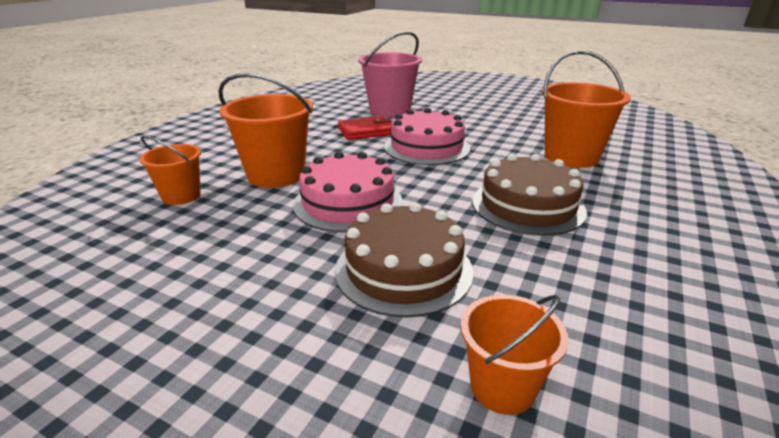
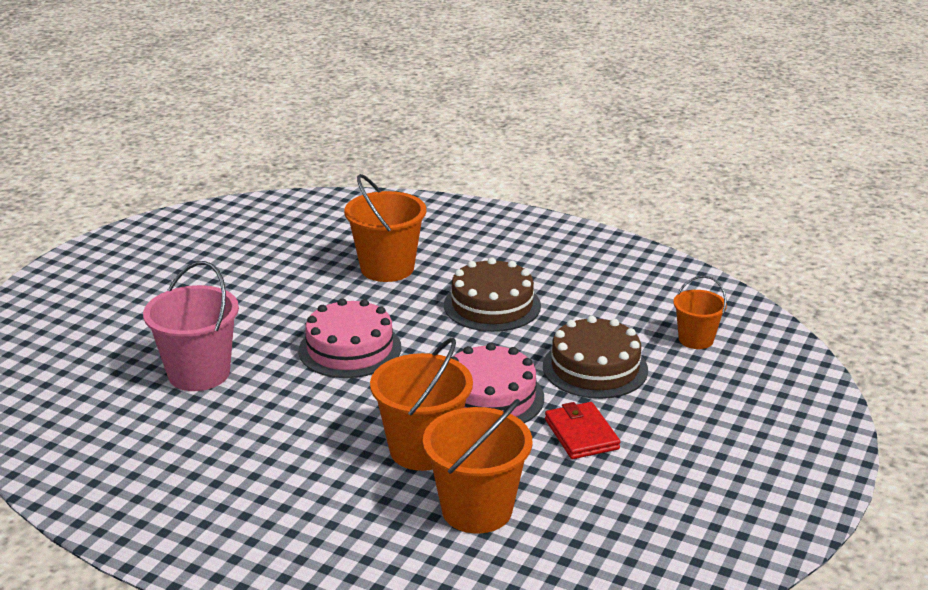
camera: 90 degrees left, 0 degrees up
orange bucket [139,136,201,205] -> orange bucket [423,399,532,534], size x1.69
red wallet [338,116,392,140] -> red wallet moved to [545,402,620,459]

